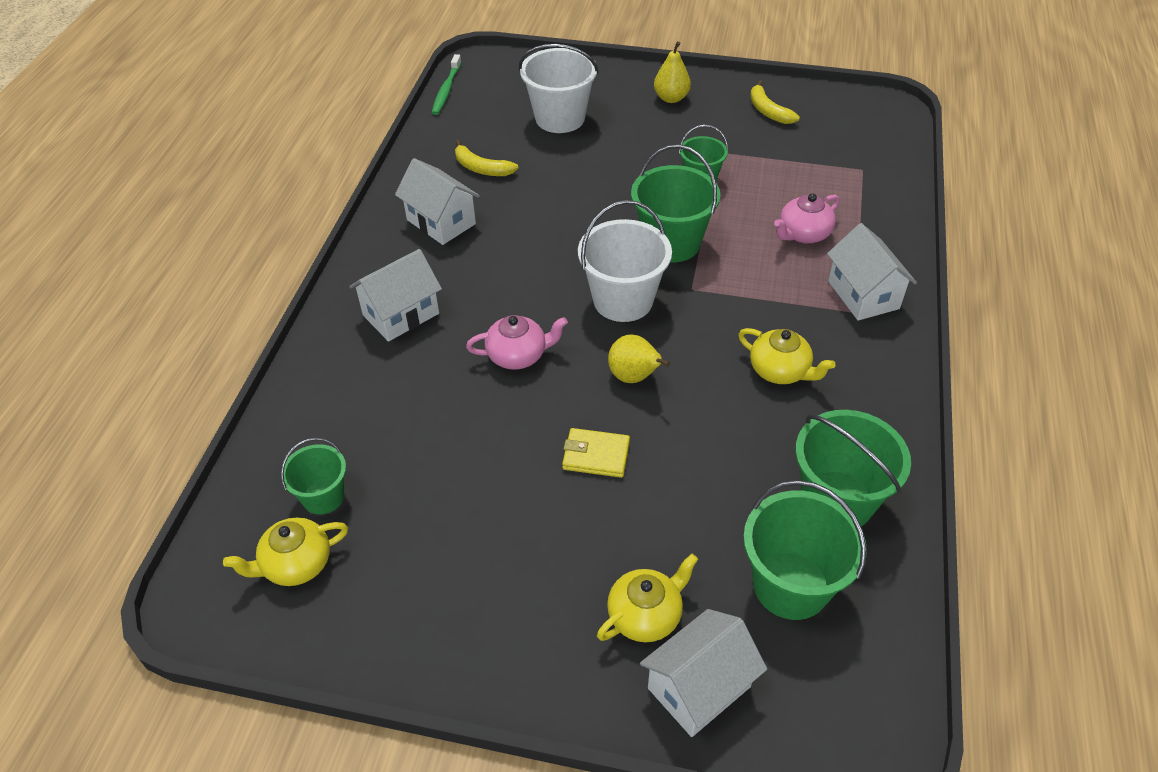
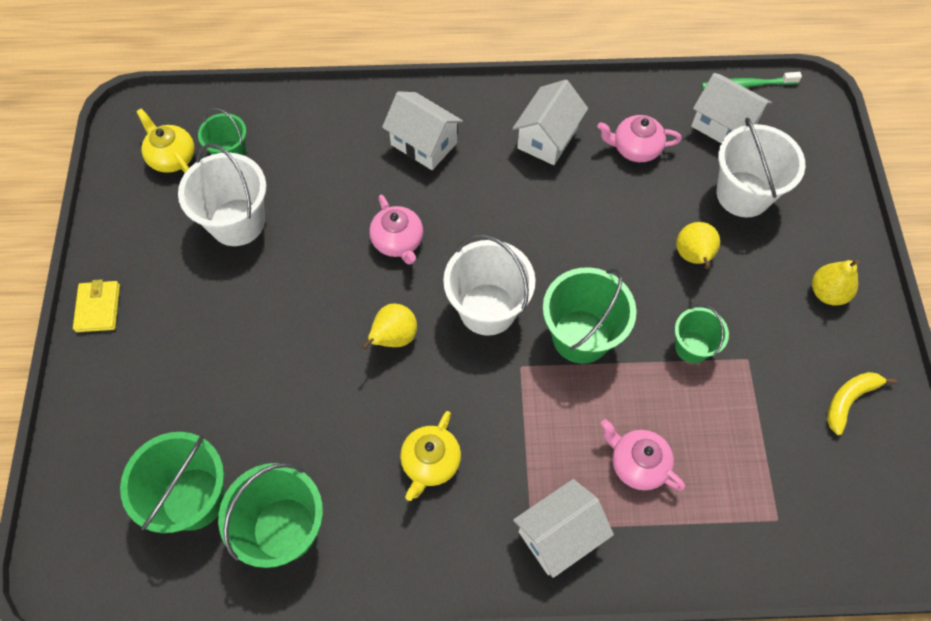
camera: 75 degrees right, 15 degrees up
yellow banana [455,140,518,176] -> pink teapot [597,115,682,162]
yellow wallet [562,428,630,478] -> yellow wallet moved to [73,279,120,332]
yellow teapot [597,554,698,642] -> none
white house [640,609,767,737] -> white house moved to [691,73,772,143]
none -> white bucket [178,144,266,246]
none -> yellow pear [676,222,720,269]

